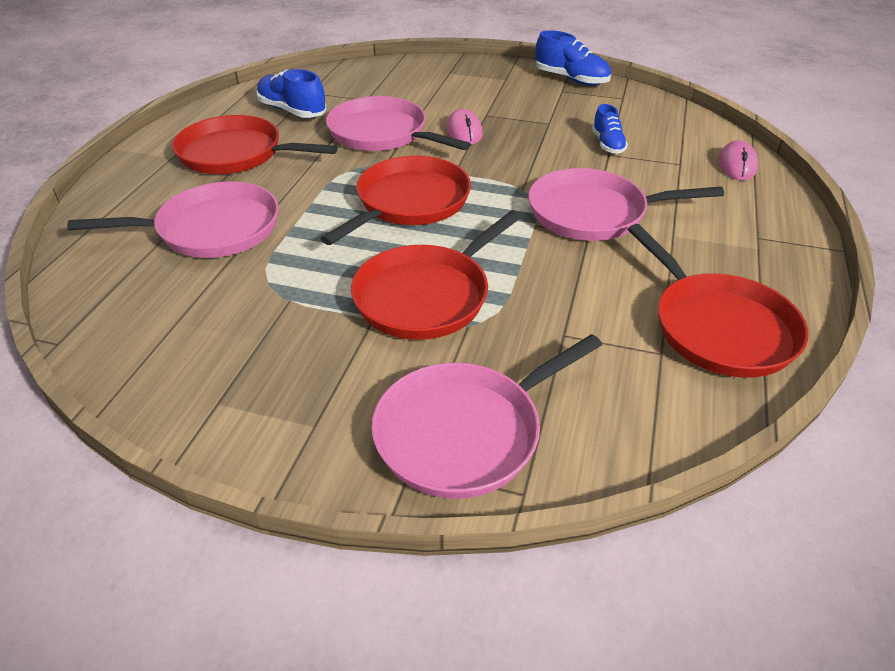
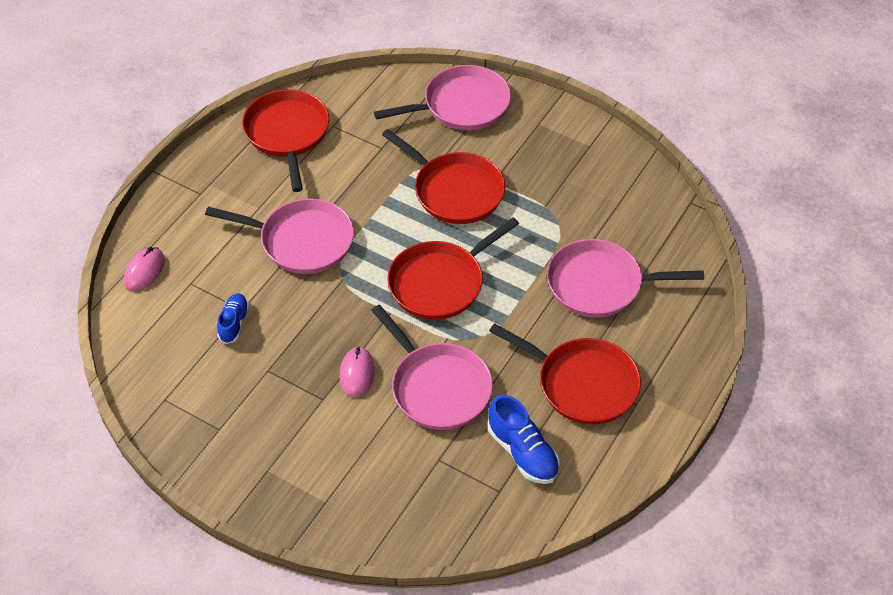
camera: 165 degrees left, 10 degrees up
red pan [351,210,521,340] -> red pan turned 75 degrees clockwise [382,129,506,224]
blue shoe [535,30,611,85] -> none

